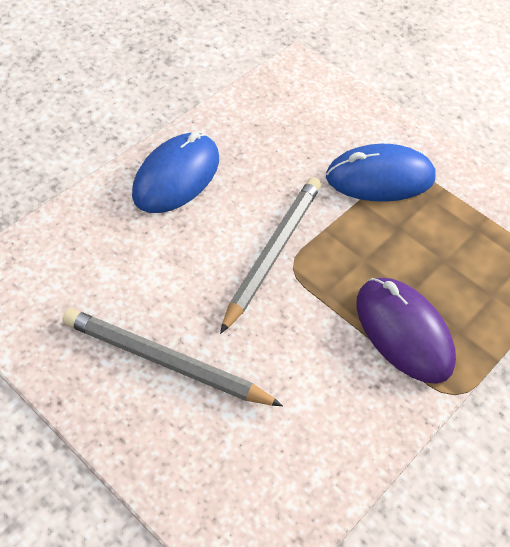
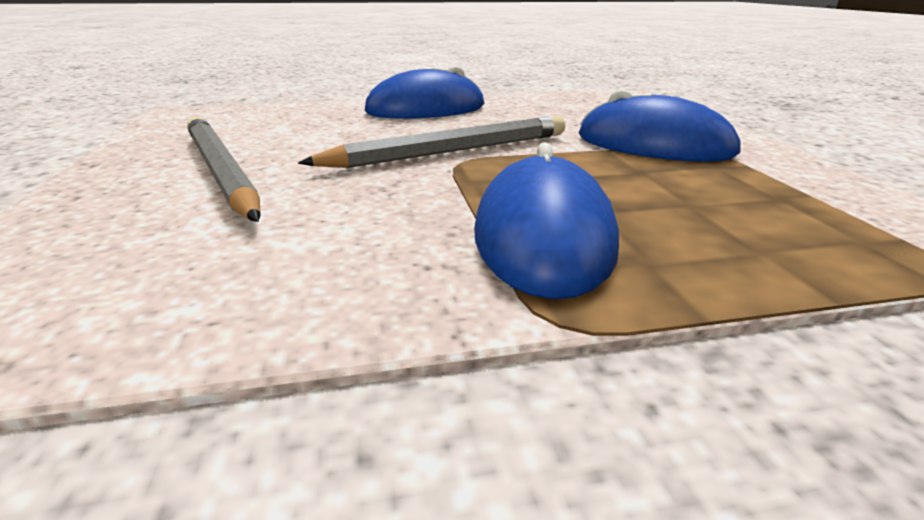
camera: 40 degrees right, 25 degrees down
purple mouse [356,278,456,384] -> blue mouse [474,142,619,299]

